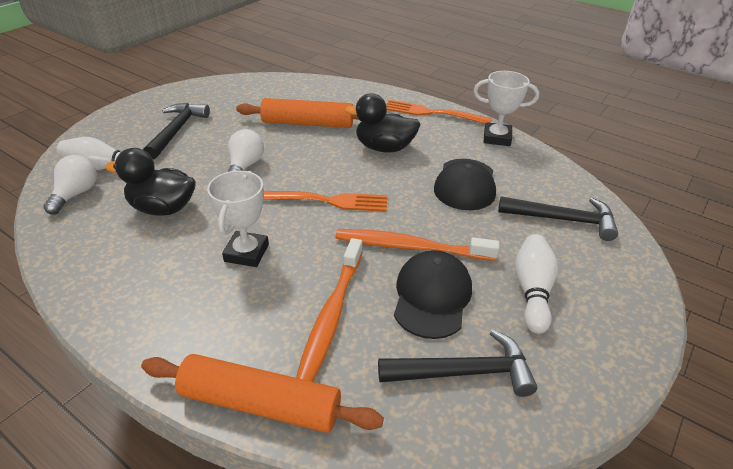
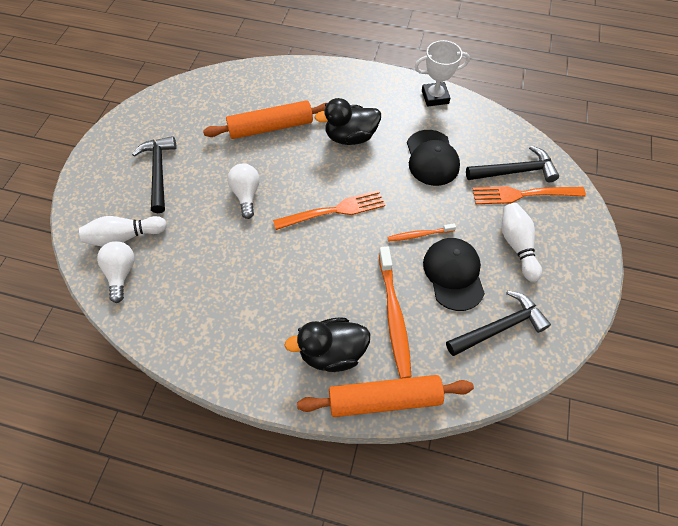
camera: 20 degrees left, 20 degrees up
black duck [105,148,196,216] -> black duck moved to [284,317,370,372]
white trophy [207,170,269,267] -> none
orange toothbrush [336,229,500,261] -> orange toothbrush [387,223,456,242], size x0.55
orange fork [386,100,492,124] -> orange fork moved to [473,186,586,204]

